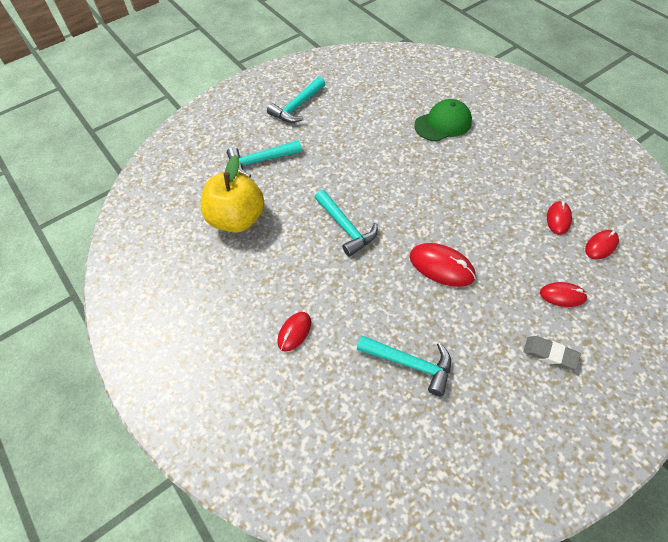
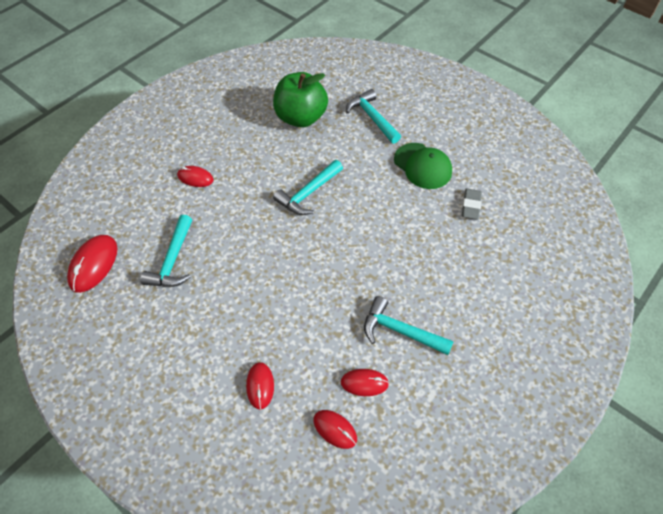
camera: 75 degrees right, 0 degrees up
yellow apple [201,155,264,233] -> green apple [273,72,328,127]
turquoise hammer [267,77,325,123] -> turquoise hammer moved to [364,296,454,355]
red mouse [410,243,476,287] -> red mouse moved to [67,235,117,293]
green cap [414,99,472,142] -> green cap moved to [394,143,452,189]
grey eraser [523,336,581,370] -> grey eraser moved to [462,188,482,219]

